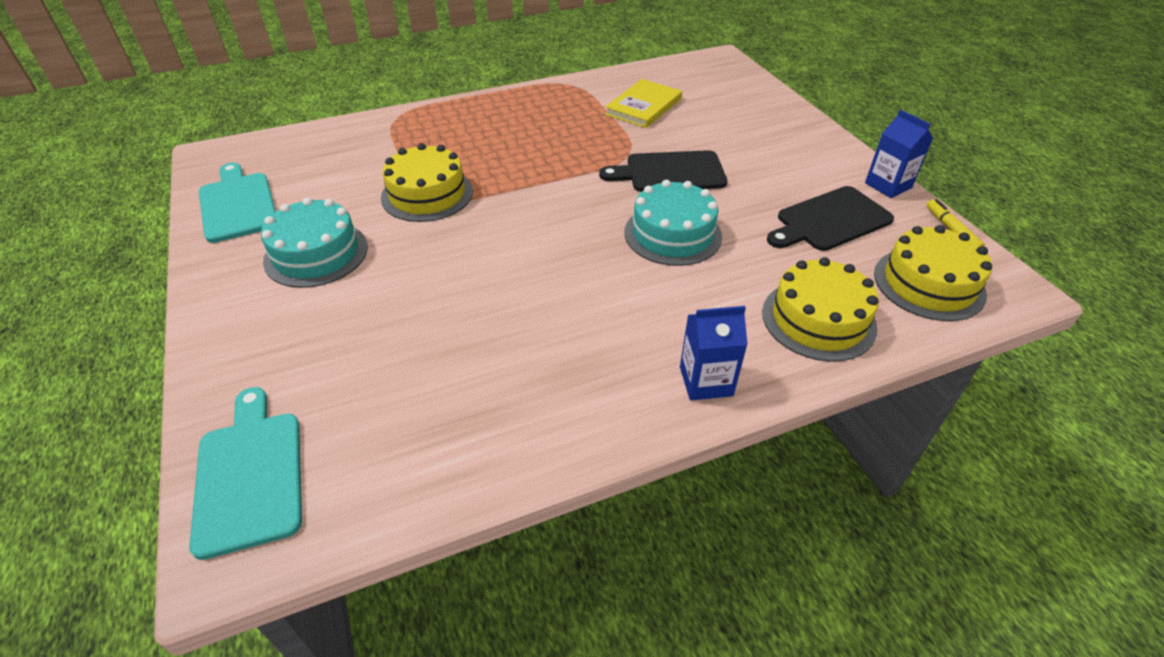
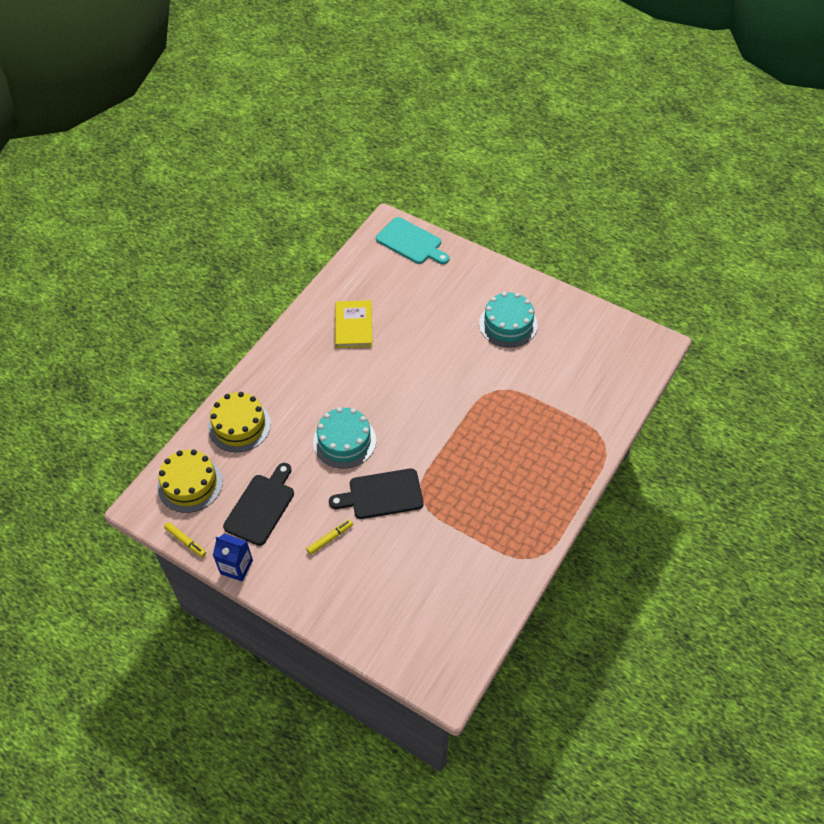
camera: 145 degrees right, 10 degrees up
turquoise cutting board [199,163,276,243] -> none
yellow cake [381,143,473,222] -> none
black cutting board [599,150,727,192] -> black cutting board turned 150 degrees counterclockwise [329,468,423,519]
yellow book [605,79,682,128] -> yellow book moved to [335,300,372,348]
blue carton [680,306,748,401] -> none
none -> yellow marker [306,520,353,555]

